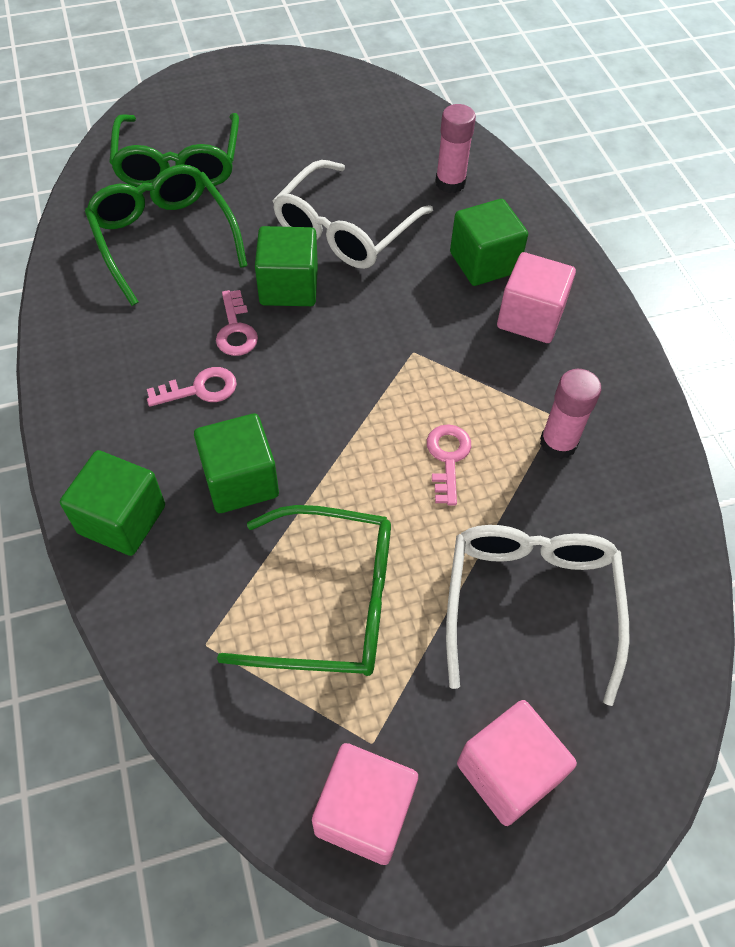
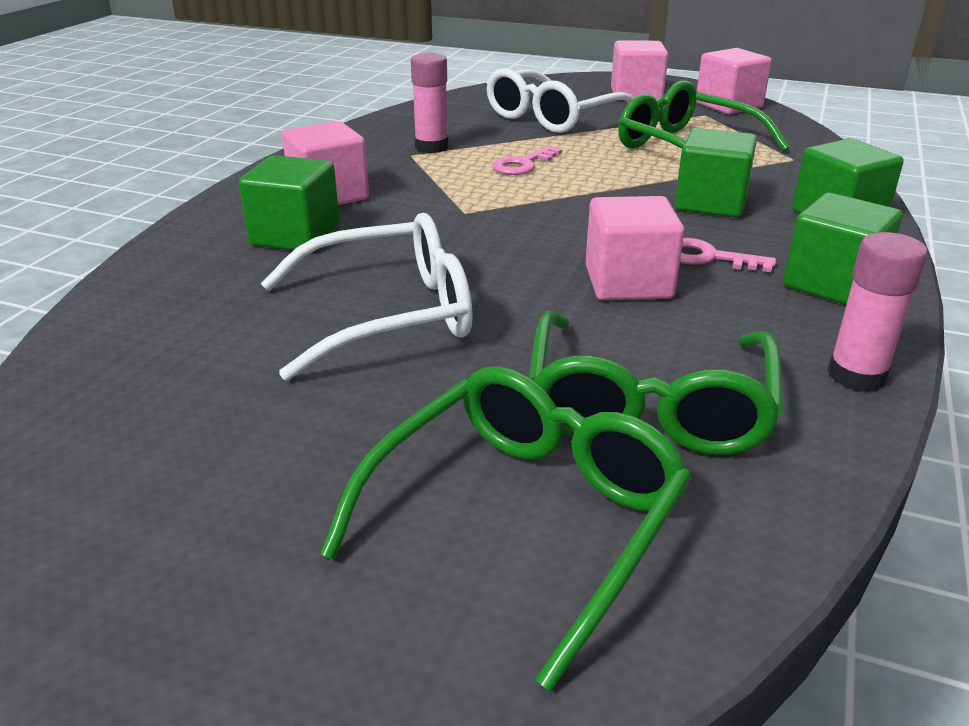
camera: 140 degrees left, 25 degrees down
pink key [216,290,258,356] -> pink cube [586,196,684,300]
green cube [255,226,318,306] -> green cube moved to [783,193,902,305]
pink glue stick [435,104,476,193] -> pink glue stick moved to [827,232,928,392]

